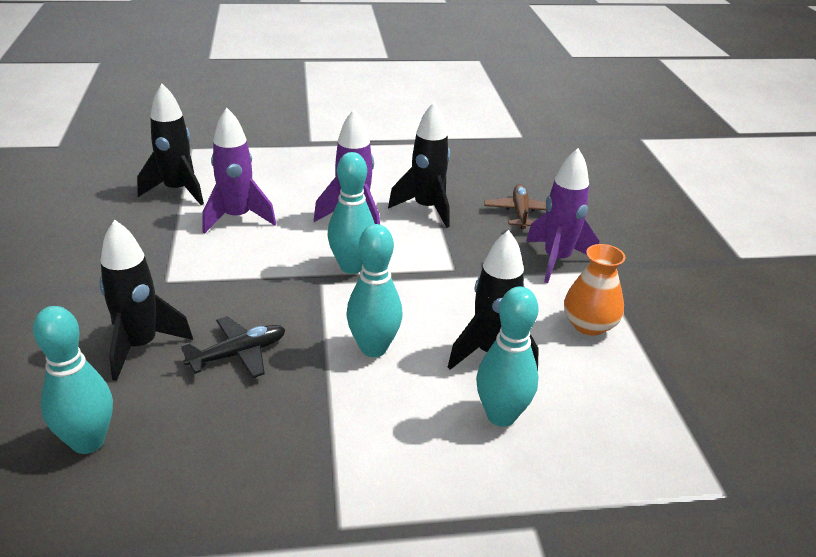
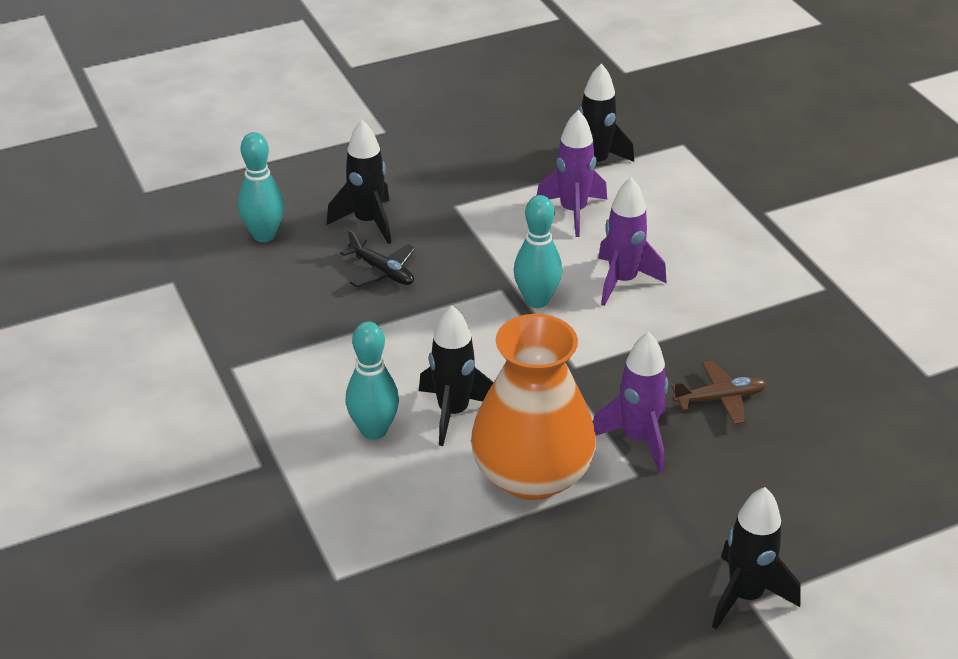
camera: 75 degrees right, 5 degrees up
turquoise bowling pin [346,224,403,357] -> none
black rocket [388,102,450,228] -> black rocket moved to [712,487,801,629]
orange vase [564,244,625,336] -> orange vase [471,314,596,500], size x1.98

